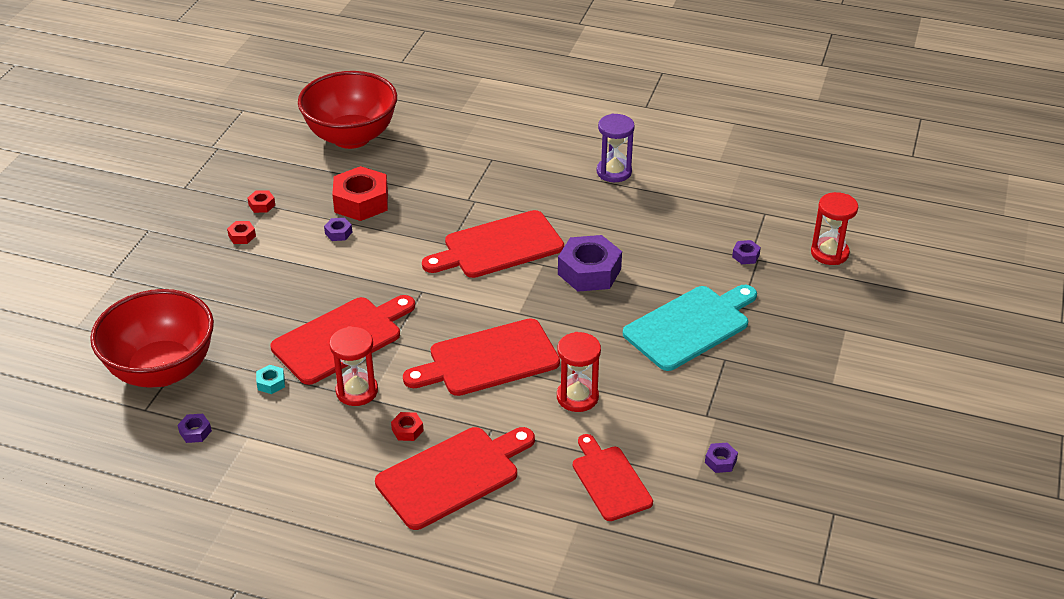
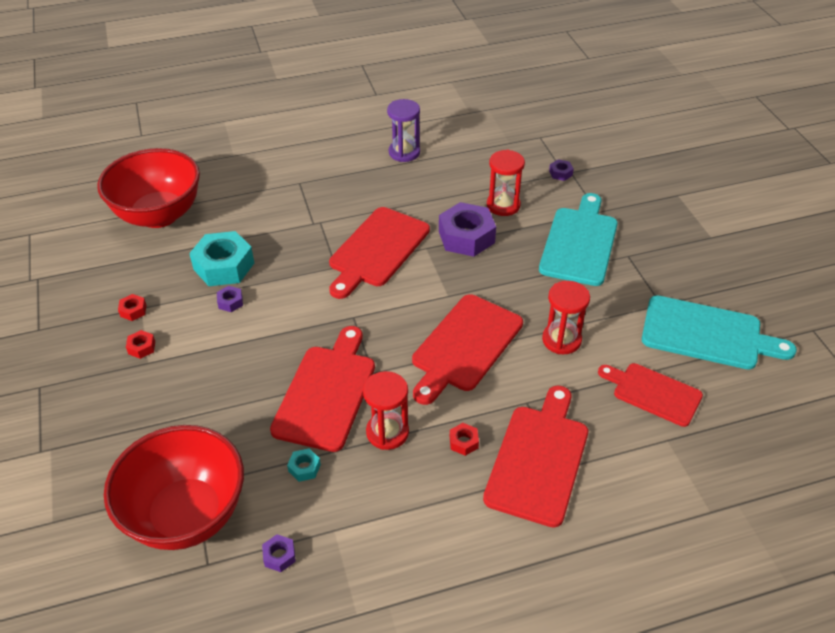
camera: 35 degrees left, 5 degrees up
red nut [332,166,388,221] -> turquoise nut [189,231,254,286]
purple nut [705,443,738,473] -> turquoise cutting board [642,295,797,369]
red hourglass [811,192,858,265] -> red hourglass moved to [487,150,525,216]

